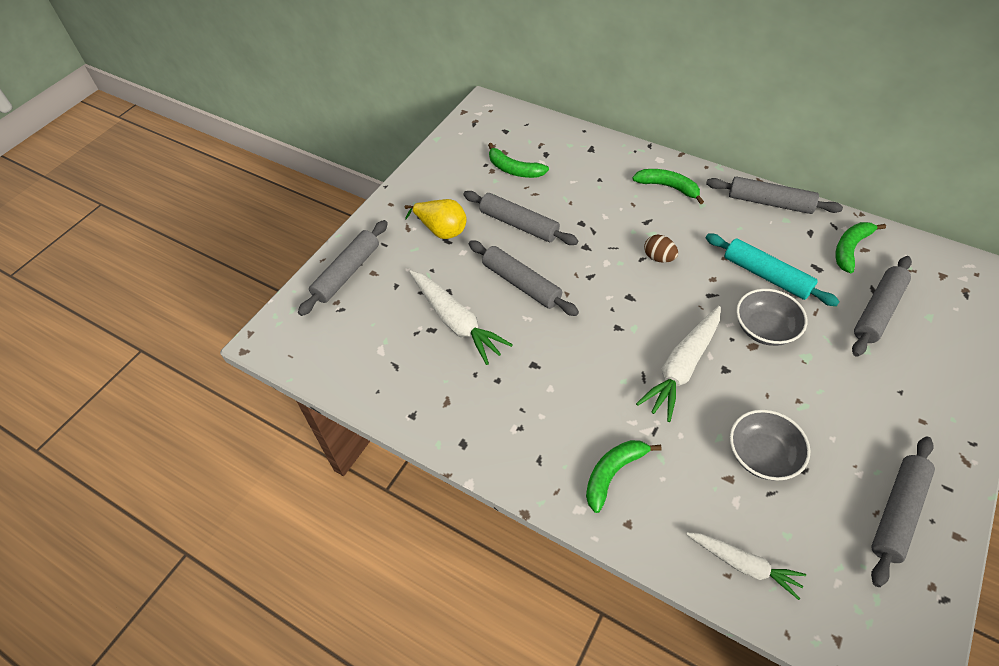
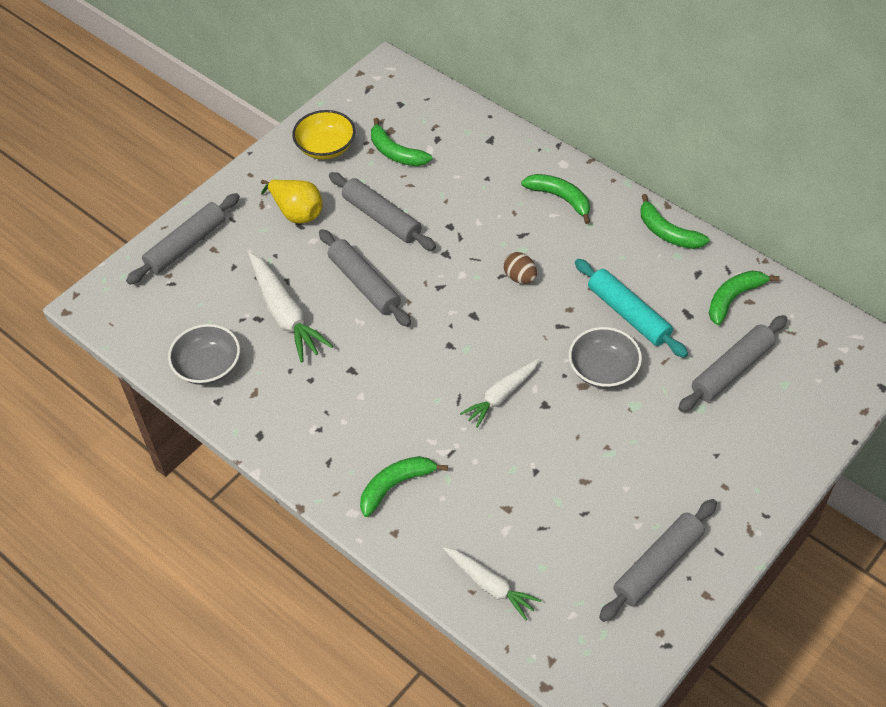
camera: 10 degrees right, 0 degrees up
white carrot [636,306,721,422] -> white carrot [460,359,539,428], size x0.65
grey rolling pin [706,177,843,214] -> green banana [641,194,710,249]
grey bowl [730,409,811,481] -> grey bowl moved to [168,324,240,385]
none -> yellow bowl [292,110,355,159]

